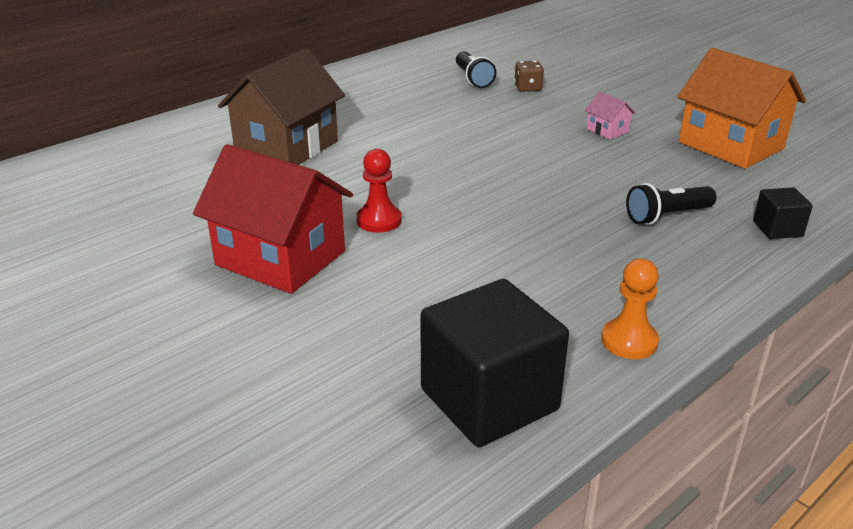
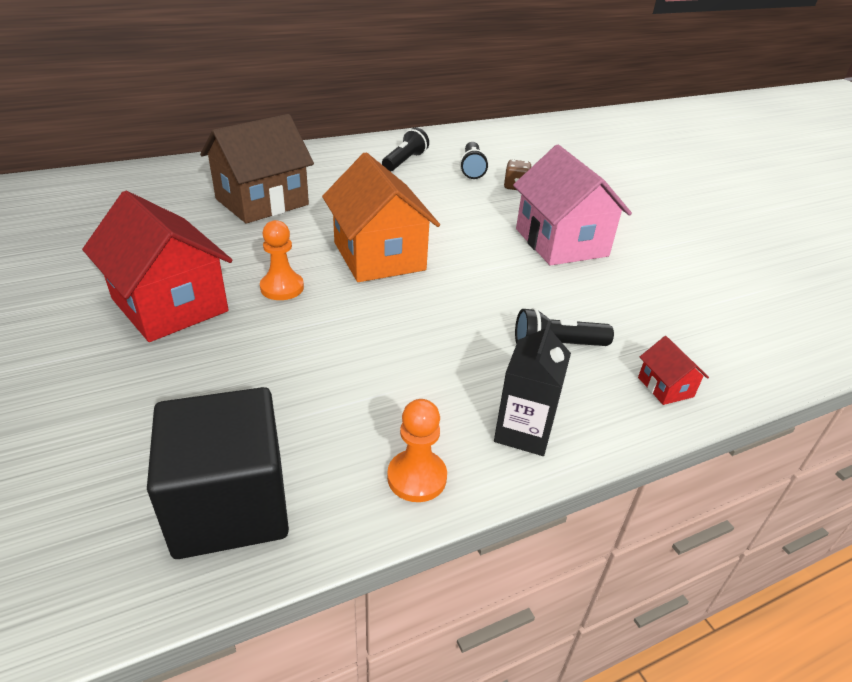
camera: 15 degrees right, 5 degrees up
red pawn [356,149,402,233] -> orange pawn [260,220,304,300]
pink house [585,91,636,140] -> pink house [513,145,632,266], size x2.38
orange house [677,48,806,169] -> orange house moved to [322,152,440,282]
black cube [753,187,813,239] -> red house [638,336,709,405]
none -> black flashlight [382,127,429,171]
none -> black carton [494,320,571,456]

